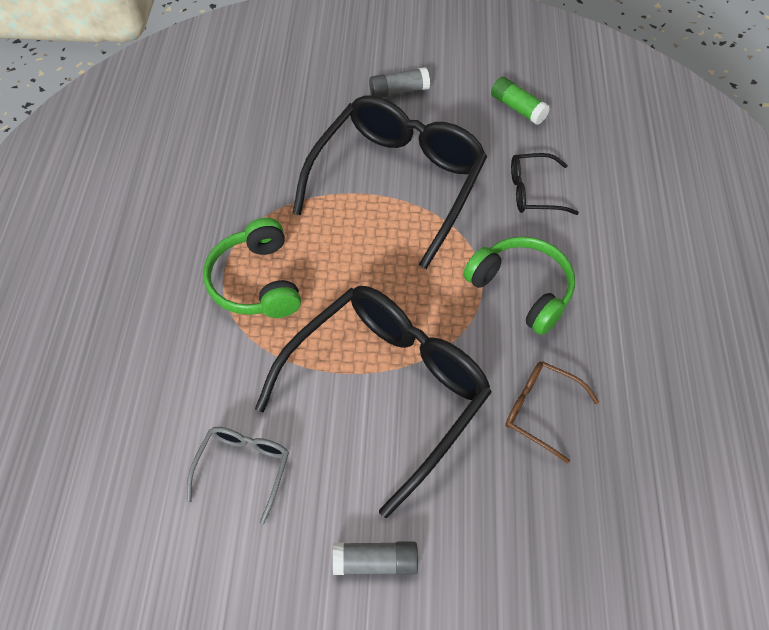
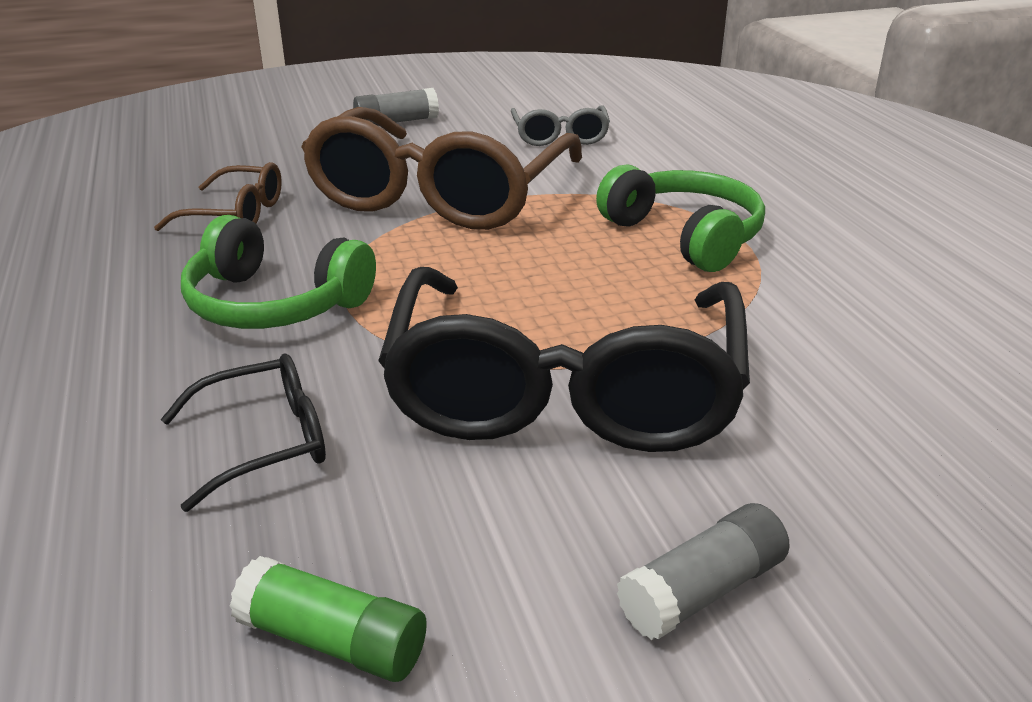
camera: 160 degrees right, 25 degrees down
black glasses [255,286,492,518] -> brown glasses [301,107,582,230]

